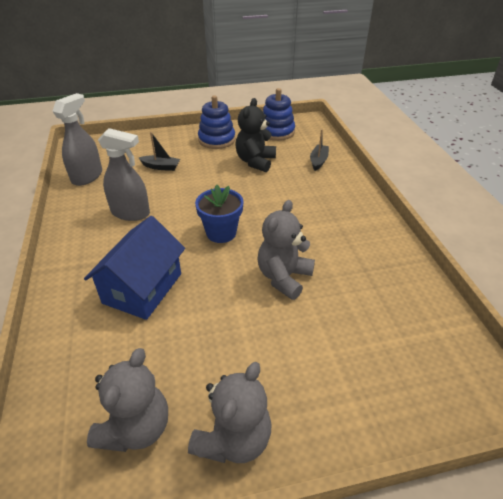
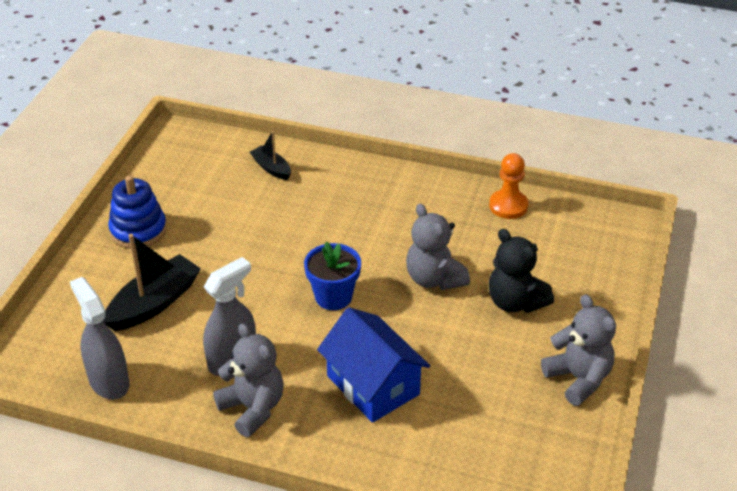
camera: 60 degrees left, 0 degrees up
grey teddy bear [87,348,168,452] -> grey teddy bear moved to [213,323,284,437]
black boat [139,132,180,171] -> black boat [103,234,201,331], size x1.80
black teddy bear [235,98,276,172] -> black teddy bear moved to [489,229,554,313]
blue stacking toy [263,88,295,141] -> none
none -> orange pawn [489,153,528,219]

